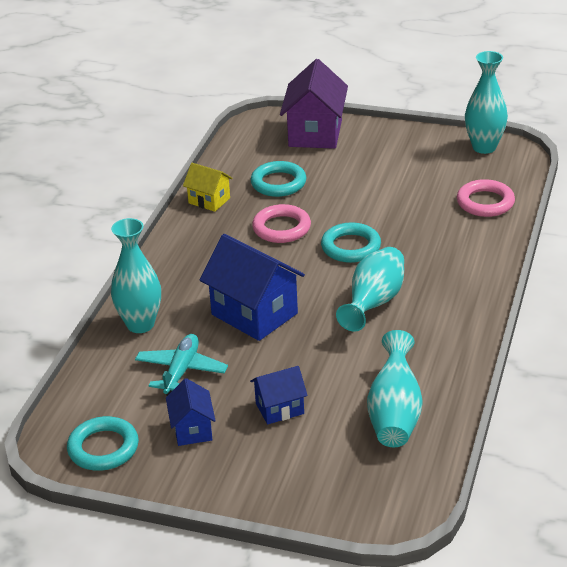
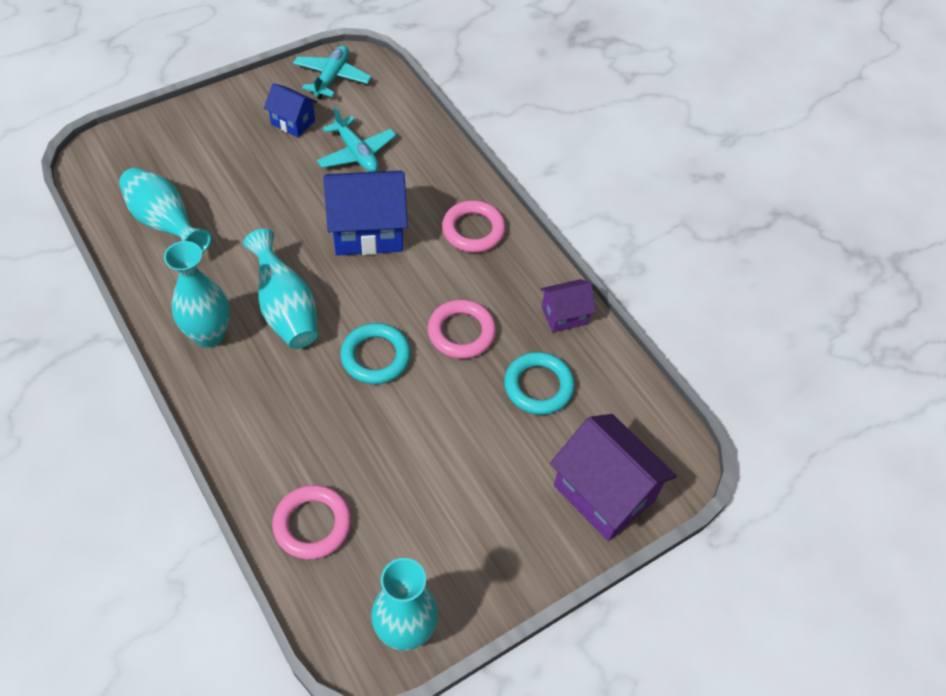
camera: 125 degrees right, 20 degrees up
turquoise ring [67,416,139,471] -> turquoise plane [293,45,372,99]
turquoise vase [111,218,161,333] -> turquoise vase moved to [164,241,230,348]
yellow house [183,163,233,212] -> purple house [541,279,596,333]
blue house [250,366,308,424] -> none
none -> pink ring [442,201,506,253]

